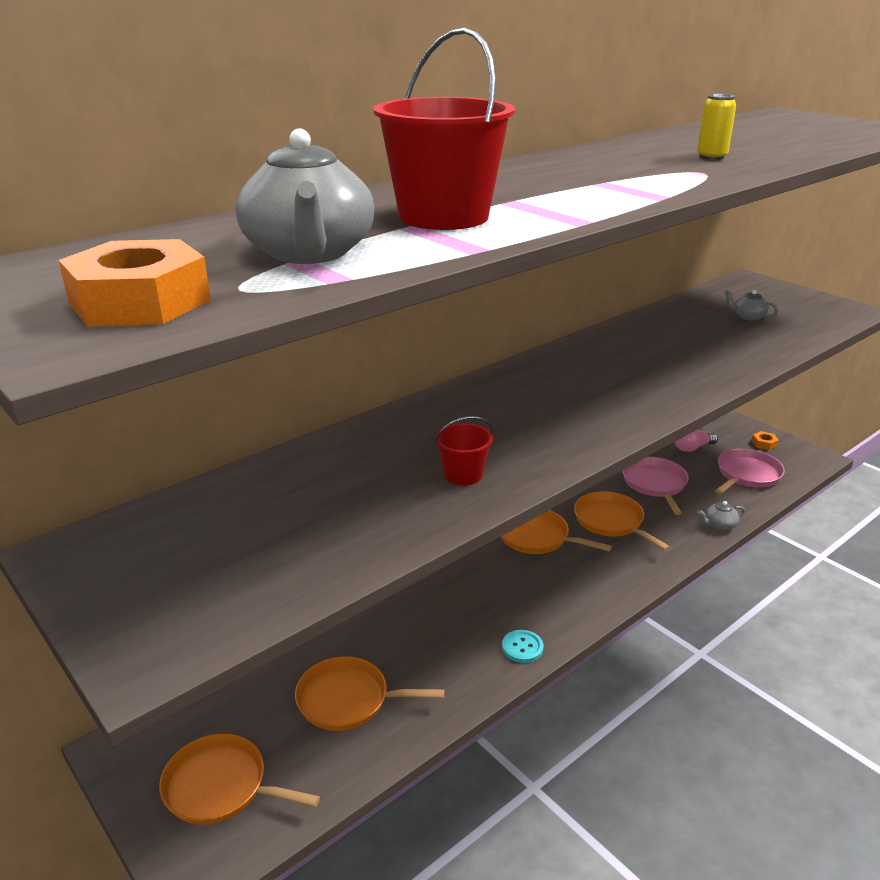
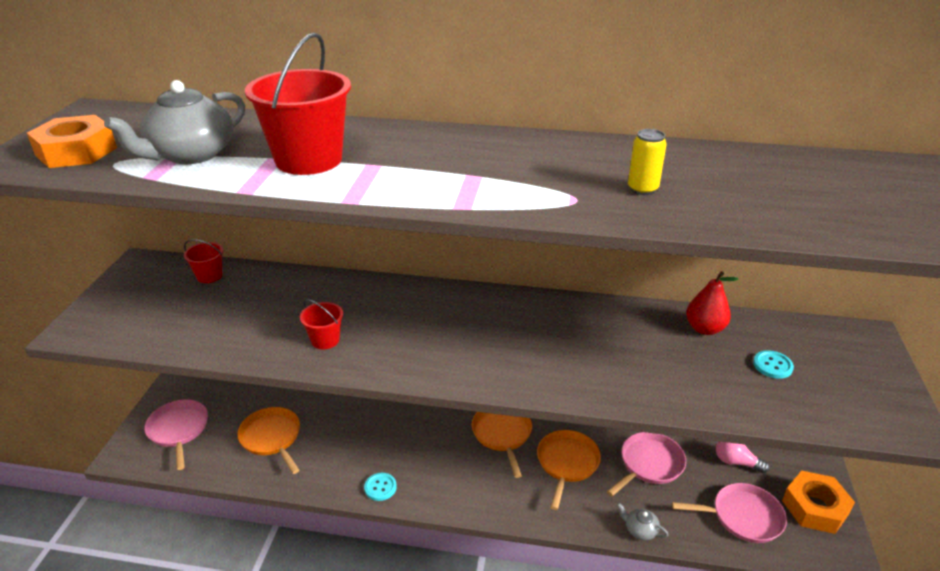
camera: 50 degrees right, 5 degrees up
orange pan [159,733,320,825] -> pink pan [144,399,208,470]
grey teapot [724,290,778,321] -> turquoise button [753,350,794,379]
orange nut [752,431,779,450] -> orange nut [782,470,855,534], size x2.27
none -> red bucket [184,239,223,283]
none -> red pear [686,271,739,335]

